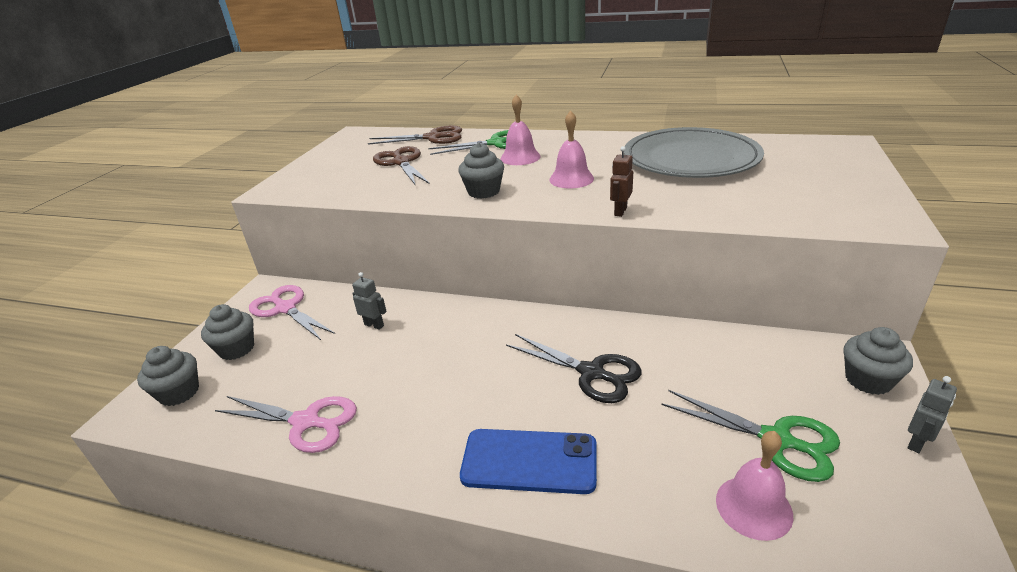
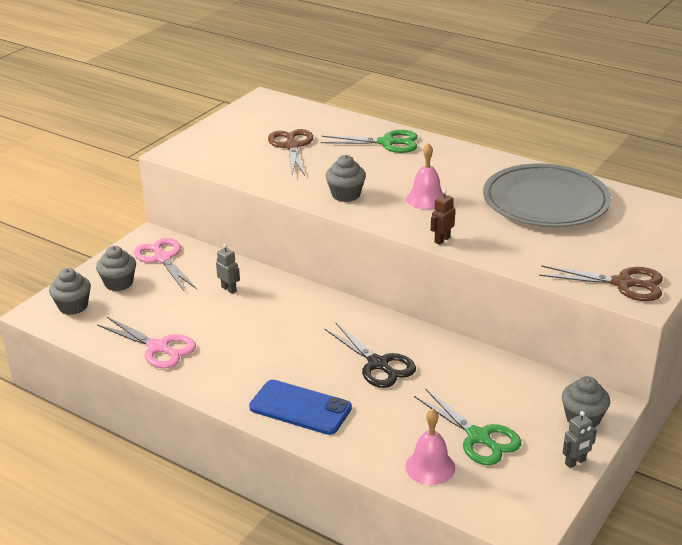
camera: 15 degrees right, 0 degrees up
brown scissors [368,125,462,145] -> brown scissors moved to [539,265,663,301]
pink bell [500,95,541,165] -> none

